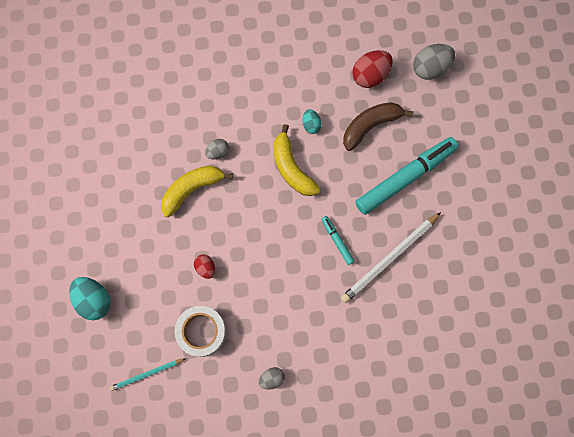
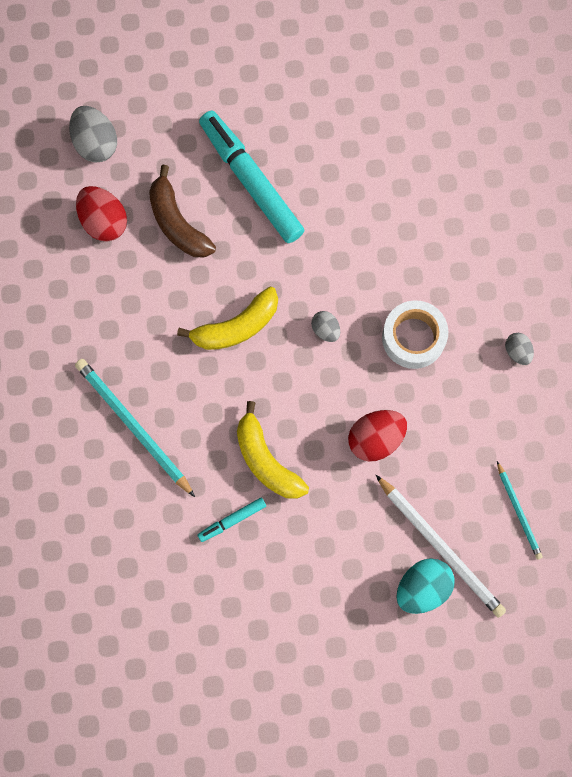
camera: 90 degrees left, 0 degrees up
white tape [175,306,227,357] -> white tape moved to [382,300,448,369]
red egg [194,254,215,279] -> red egg [348,410,407,462], size x1.77
grey egg [205,139,229,159] -> grey egg moved to [311,311,340,342]
turquoise egg [302,109,322,134] -> none
turquoise marker [321,216,355,265] -> turquoise marker moved to [198,497,266,542]
white pencil [341,212,441,303] -> white pencil moved to [376,475,506,618]
none -> turquoise pencil [75,359,195,497]

